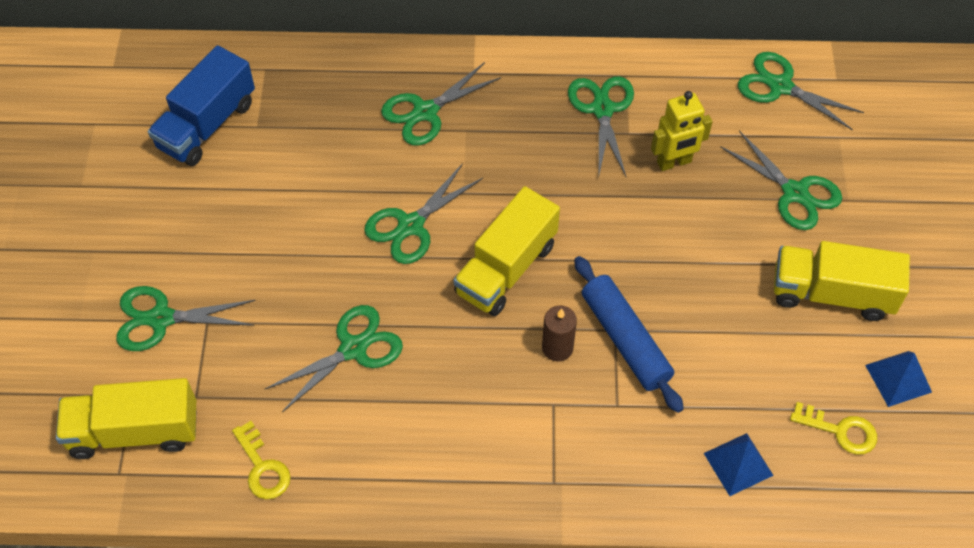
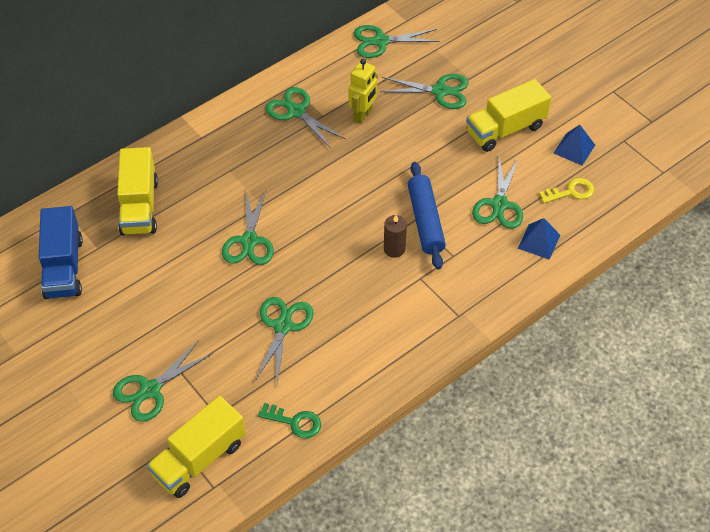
camera: 40 degrees left, 5 degrees down
yellow key [232,421,291,499] -> green key [258,403,321,439]
green scissors [381,62,501,146] -> green scissors moved to [472,157,523,229]
yellow truck [454,186,560,316] -> yellow truck moved to [117,147,158,235]
blue rolling pin [574,256,684,413] -> blue rolling pin turned 60 degrees clockwise [408,162,446,269]

